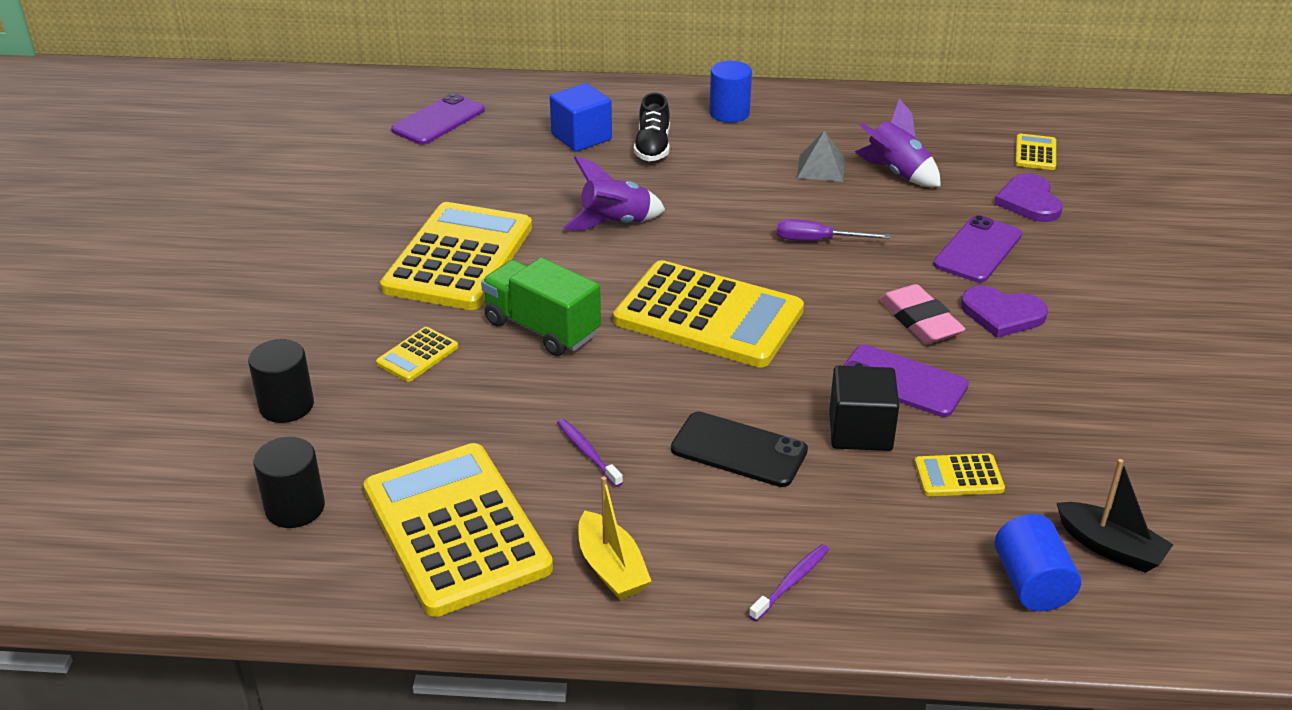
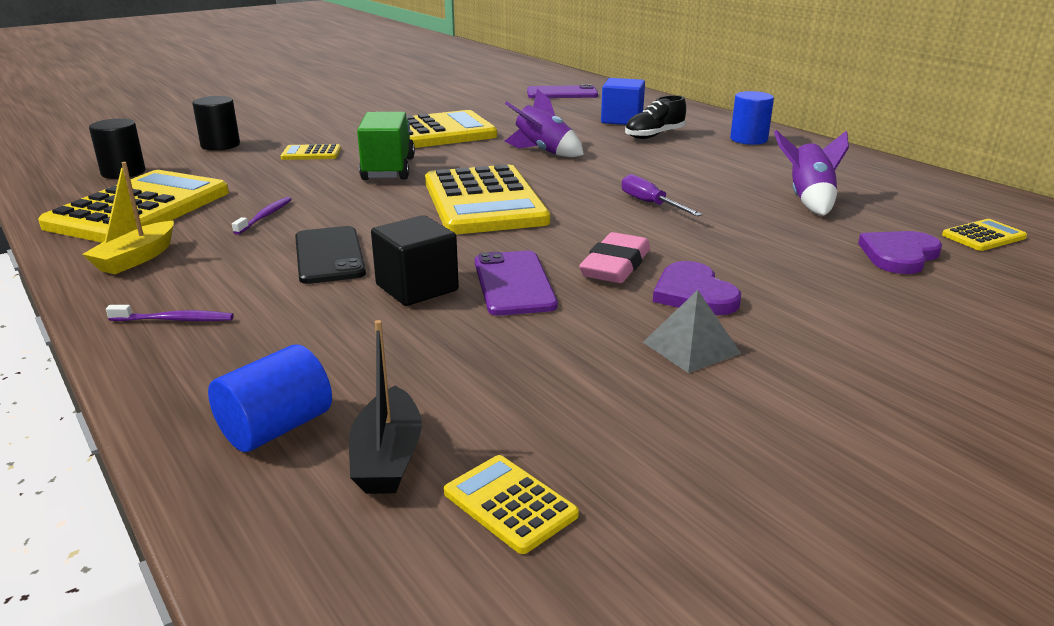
camera: 50 degrees right, 10 degrees down
grey pyramid [797,130,845,182] -> grey pyramid moved to [643,290,741,373]
yellow calculator [915,454,1005,496] -> yellow calculator moved to [444,455,579,554]
purple phone [933,215,1022,282] -> none

